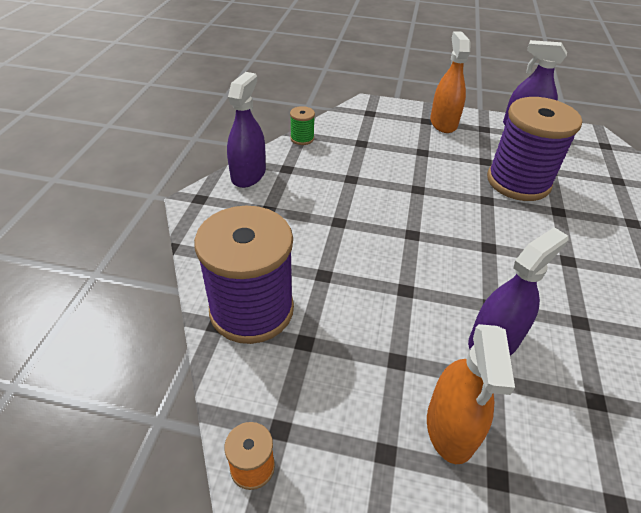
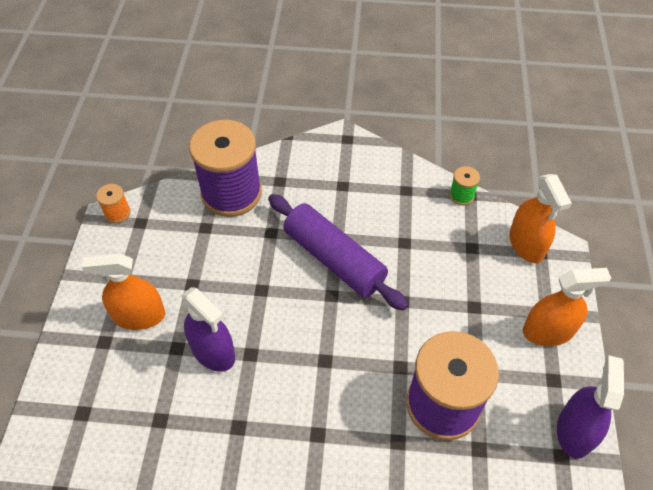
camera: 85 degrees right, 10 degrees up
purple spray bottle [227,72,266,188] -> none
none -> purple rolling pin [268,194,408,311]
none -> orange spray bottle [509,174,572,263]

